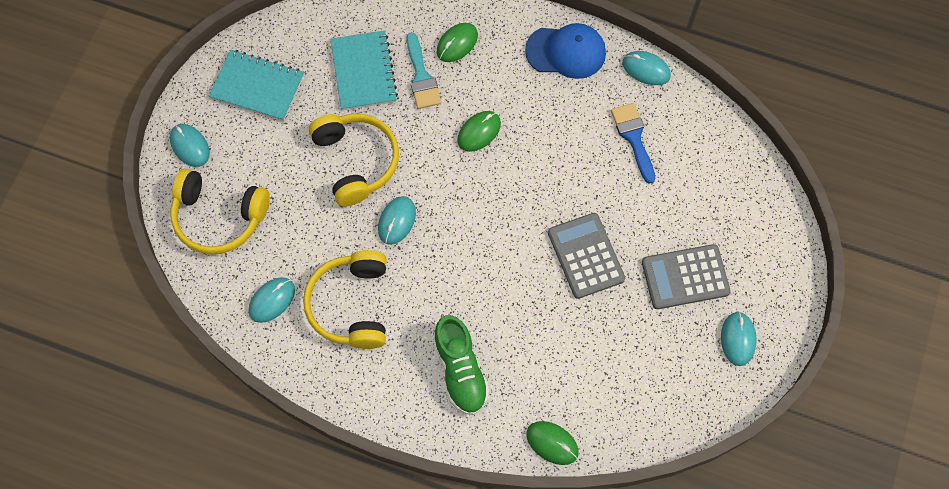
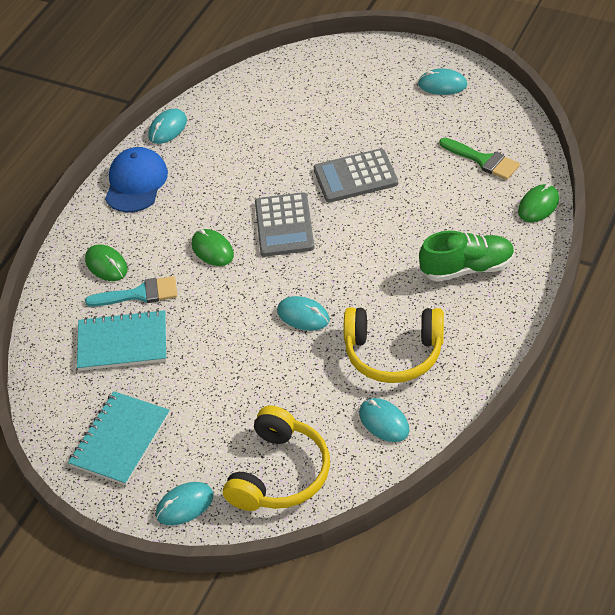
camera: 80 degrees left, 20 degrees down
yellow headphones [309,114,399,207] -> none
blue brush [611,103,655,184] -> none
grey calculator [642,244,731,309] -> grey calculator moved to [255,192,314,257]
none -> green brush [439,138,520,180]

